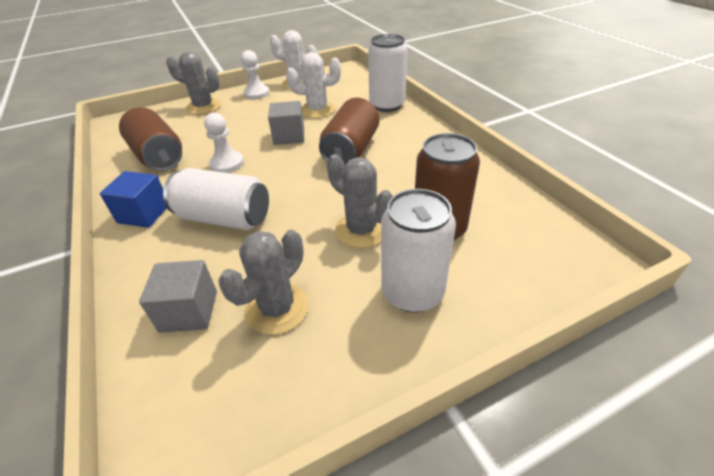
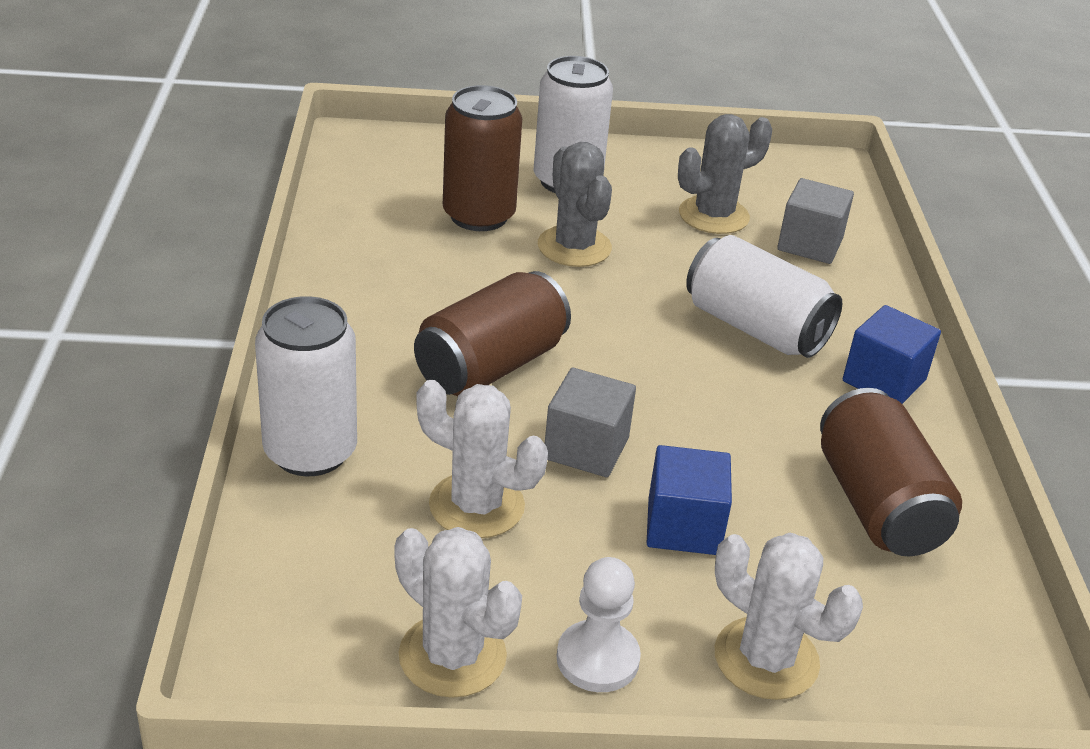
camera: 160 degrees left, 5 degrees down
grey cactus [166,51,221,115] -> white cactus [715,533,863,700]
white pawn [204,113,244,173] -> none
none -> blue cube [647,445,732,555]

